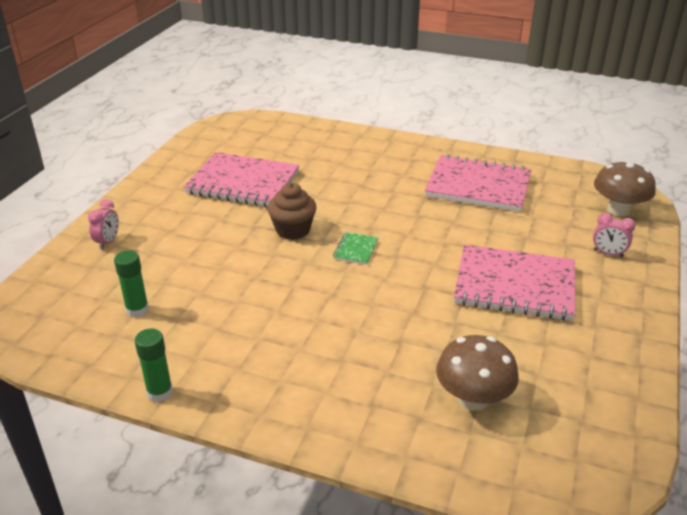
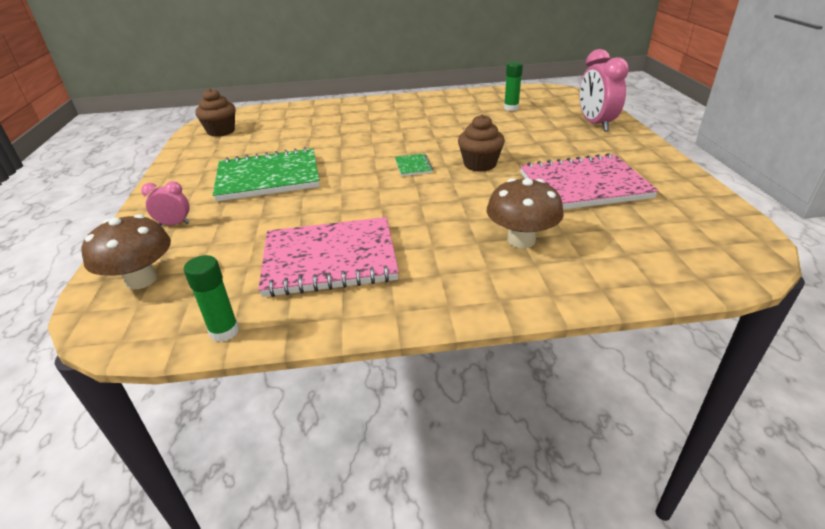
camera: 155 degrees right, 0 degrees up
pink clock [88,199,119,249] -> pink clock [579,49,629,132], size x1.94
green glue stick [135,329,173,402] -> green glue stick moved to [184,255,239,342]
brown mushroom [436,335,519,411] -> brown mushroom moved to [487,178,564,248]
pink notebook [454,245,576,321] -> green notebook [213,147,320,201]
none -> brown cupcake [195,88,235,137]

